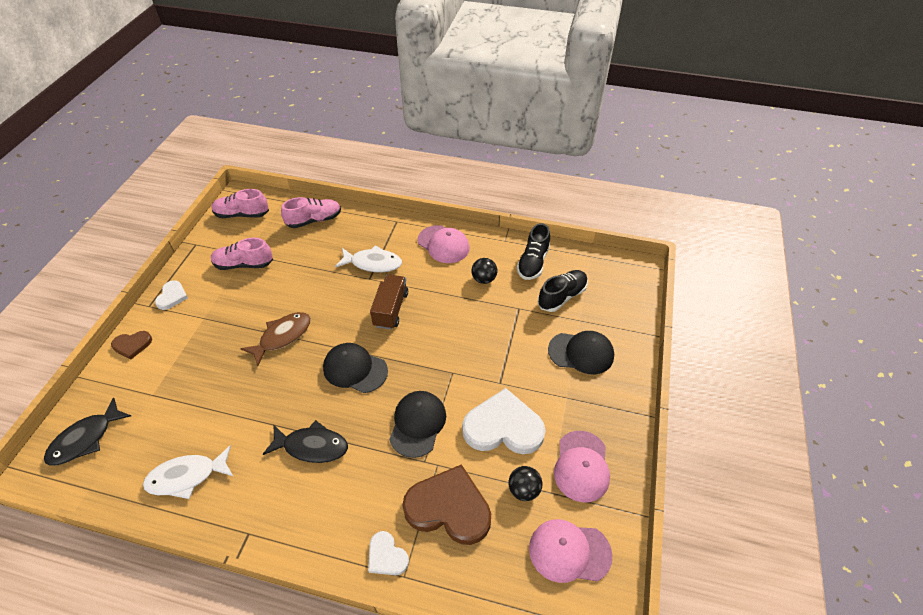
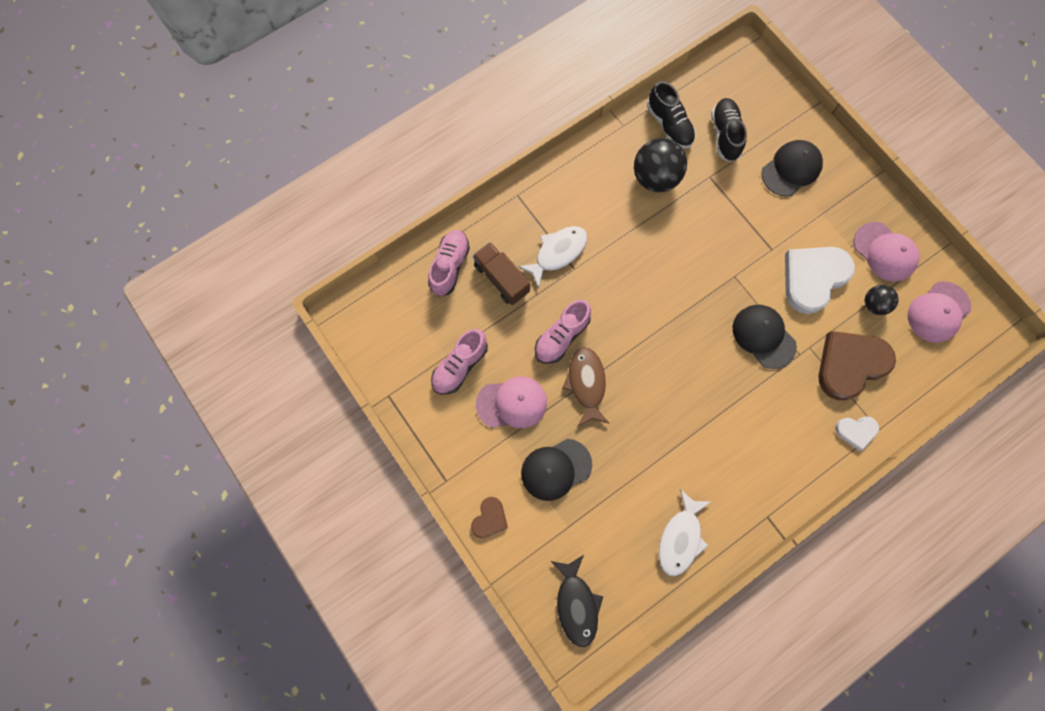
camera: 50 degrees left, 25 degrees up
white heart [155,280,188,310] -> none
pink shoe [212,189,269,218] -> pink shoe moved to [535,300,591,364]
black fish [263,420,348,463] -> none
black cap [323,343,388,393] -> black cap moved to [521,439,592,501]
brown truck [370,275,408,330] -> brown truck moved to [473,242,530,305]
pink cap [417,225,470,263] -> pink cap moved to [476,376,547,428]
black ball [471,258,497,284] -> black ball [634,138,687,192], size x1.79

